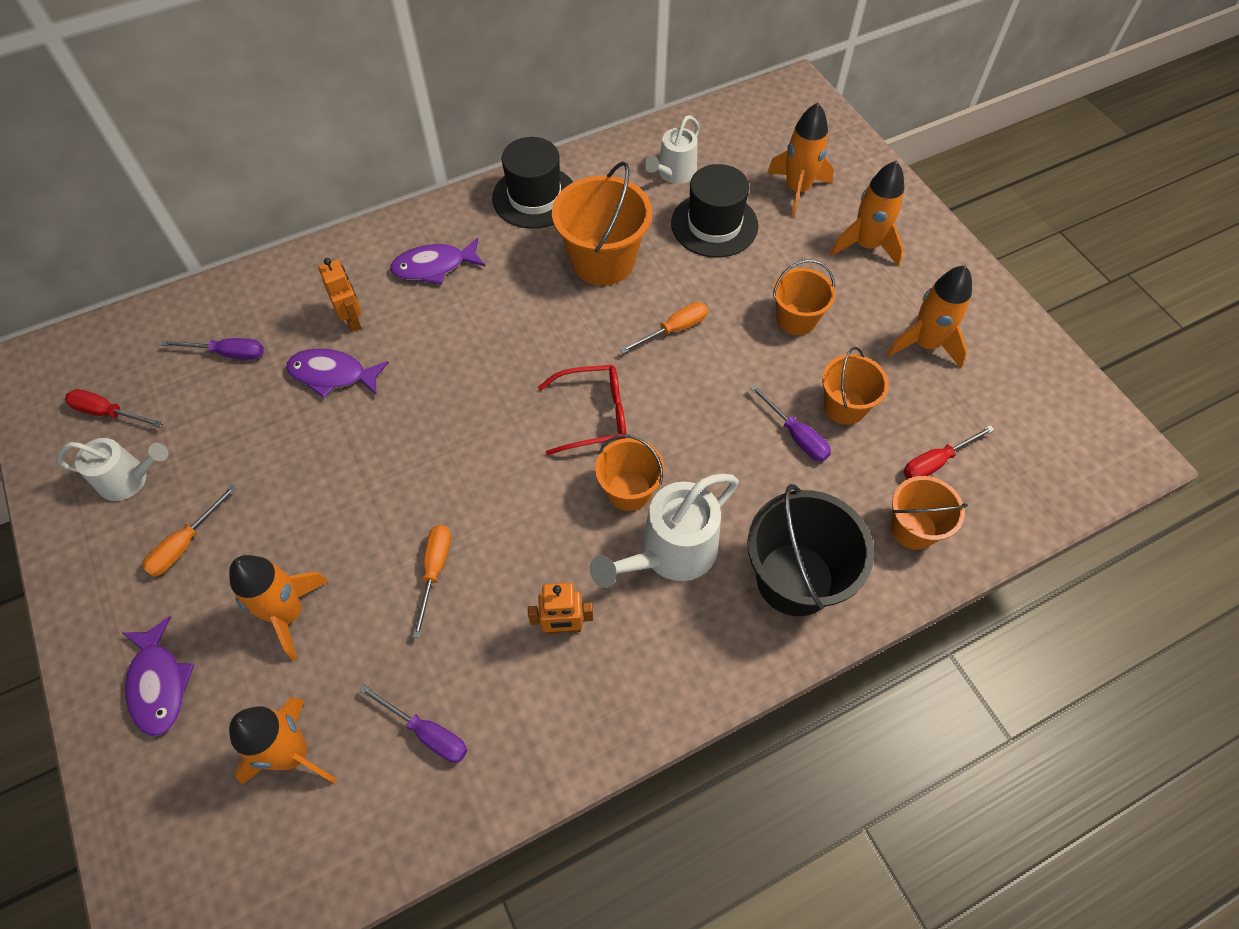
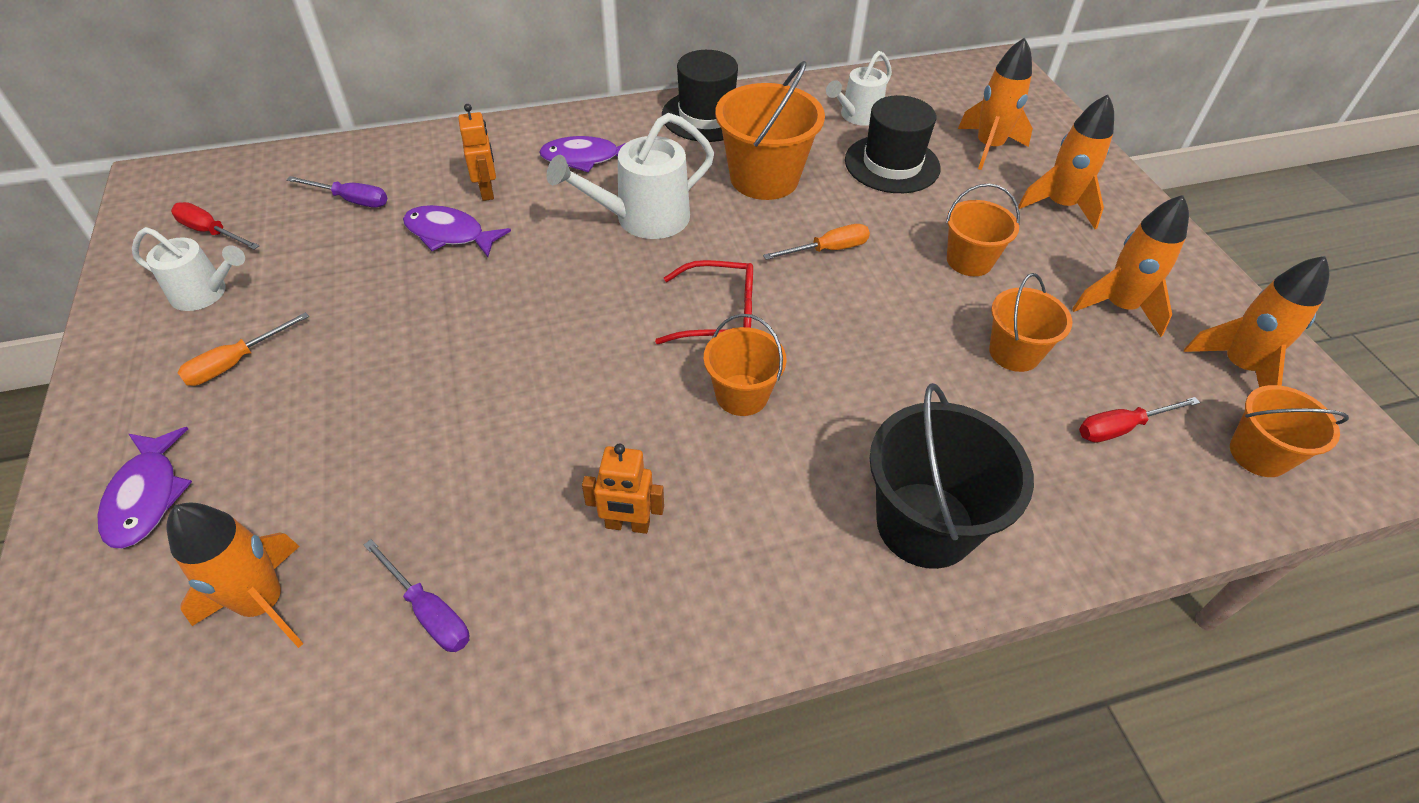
camera: 10 degrees right, 10 degrees down
orange rocket [229,555,329,661] -> orange rocket moved to [1184,256,1329,387]
orange screwdriver [413,525,451,638] -> none
white watering can [590,474,739,588] -> white watering can moved to [547,113,714,239]
purple screwdriver [750,385,831,462] -> none
orange bucket [891,476,968,550] -> orange bucket moved to [1230,385,1349,477]

